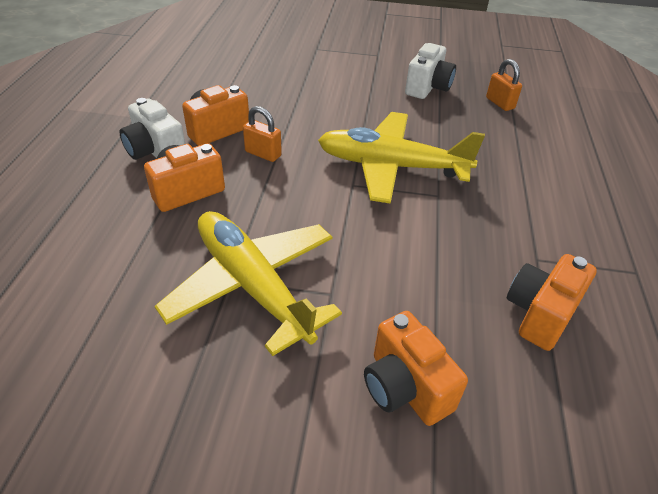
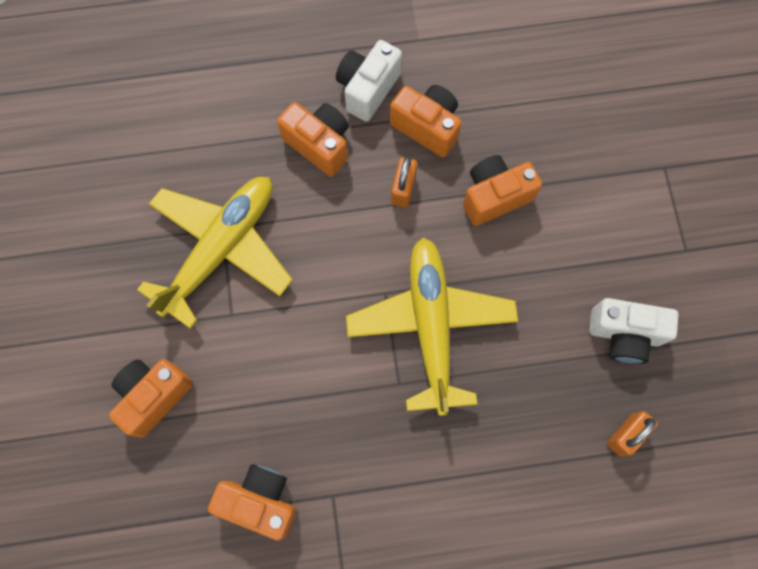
camera: 75 degrees right, 30 degrees up
none -> orange camera [463,155,542,226]

